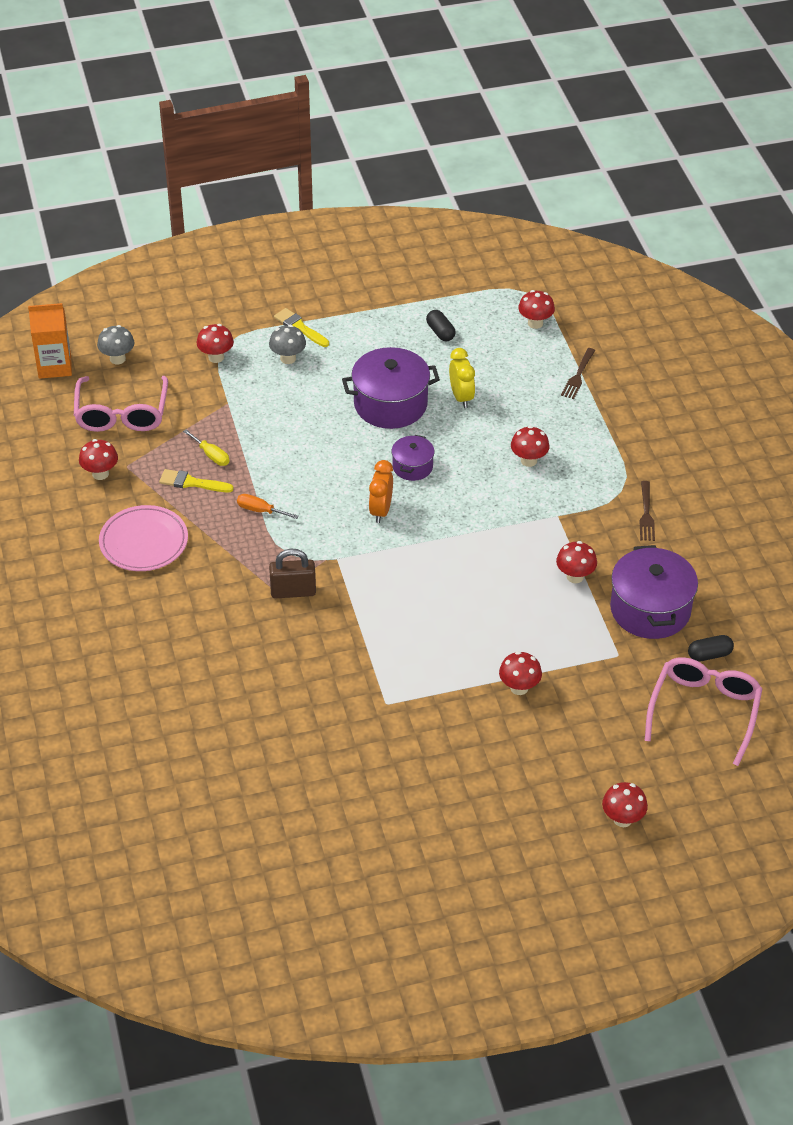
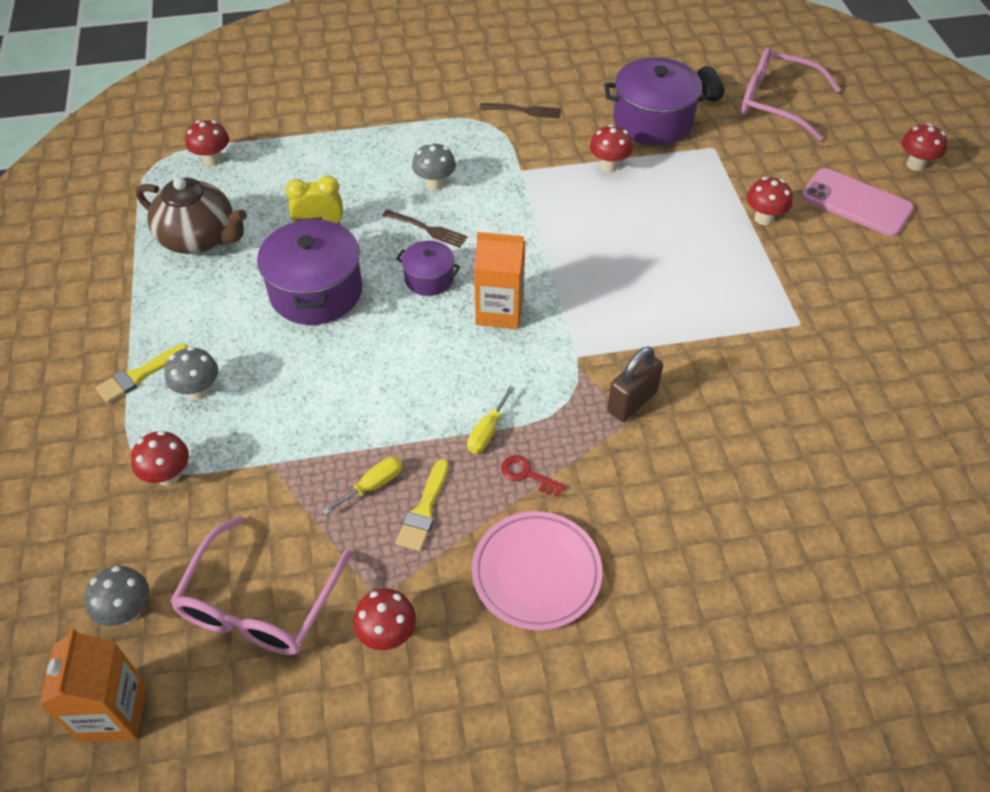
camera: 85 degrees left, 5 degrees up
pink glasses [74,376,168,432] -> pink glasses turned 105 degrees clockwise [170,516,352,655]
orange screwdriver [237,494,299,519] -> yellow screwdriver [467,386,515,453]
brown padlock [269,549,316,599] -> brown padlock turned 45 degrees clockwise [607,347,663,422]
orange clock [369,460,393,523] -> orange carton [474,232,526,329]
black capsule [426,310,455,341] -> brown teapot [136,177,247,254]
red mushroom [511,426,550,467] -> grey mushroom [412,142,456,190]
brown fork [561,348,595,399] -> brown fork moved to [382,210,468,248]
none -> red key [501,455,566,497]
none -> pink phone [801,168,914,236]

